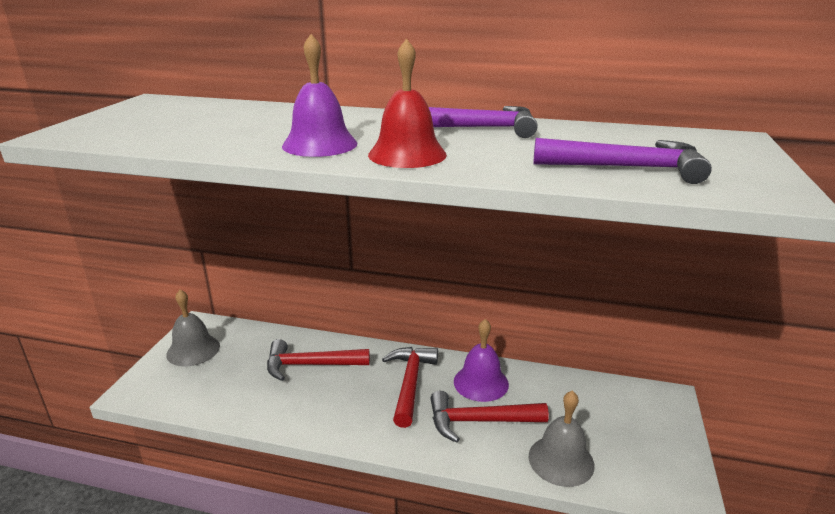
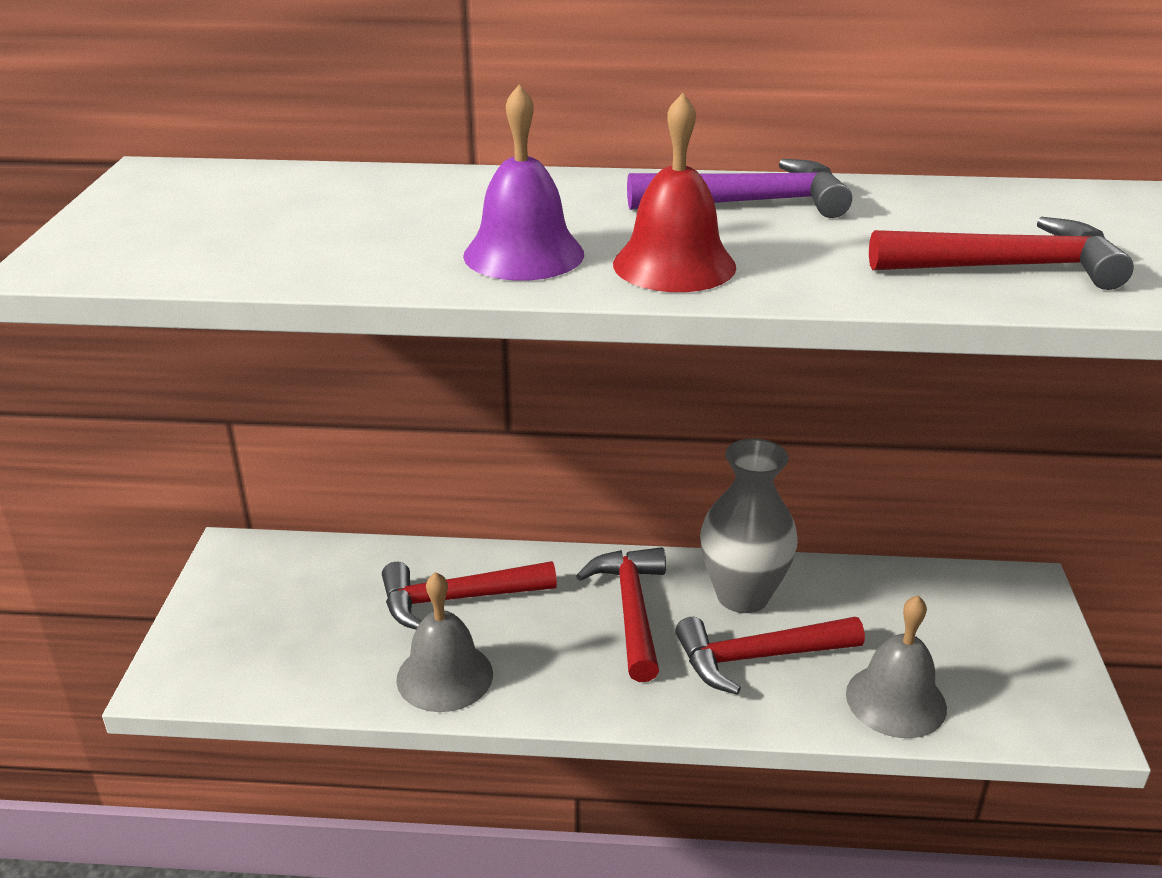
camera: 10 degrees left, 5 degrees up
grey bell [166,290,220,367] -> grey bell moved to [397,572,493,712]
purple bell [454,319,509,402] -> grey vase [700,438,798,613]
purple hammer [534,138,712,184] -> red hammer [869,217,1134,290]

